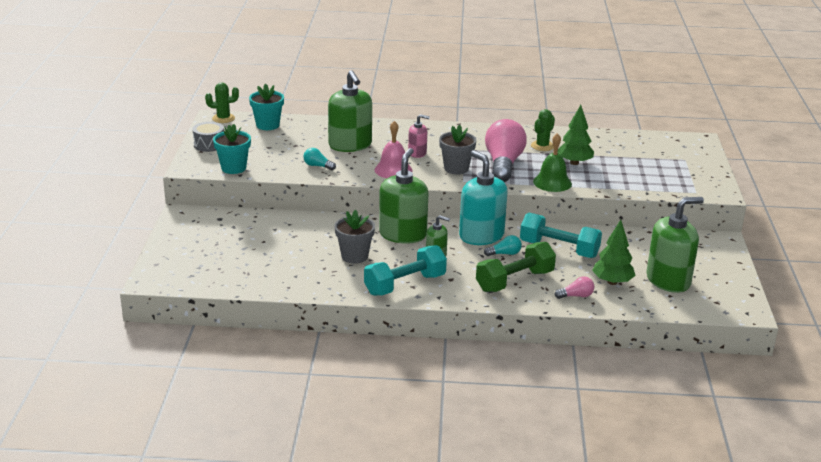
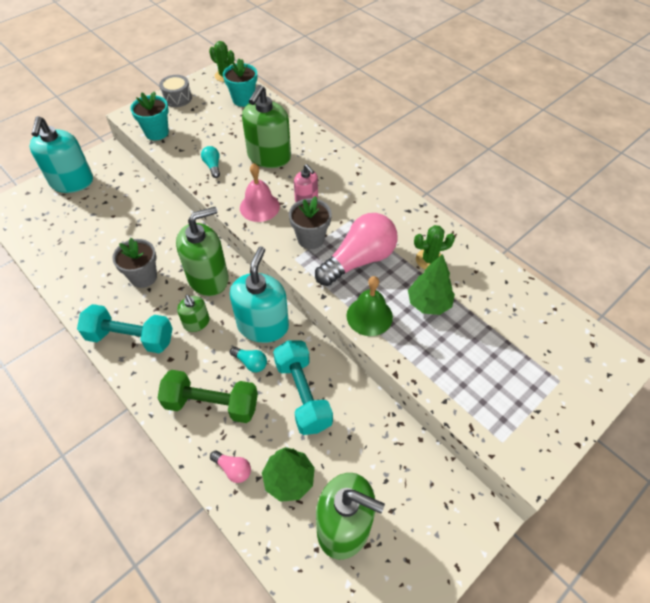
camera: 45 degrees right, 25 degrees up
none -> turquoise soap dispenser [29,116,93,193]

